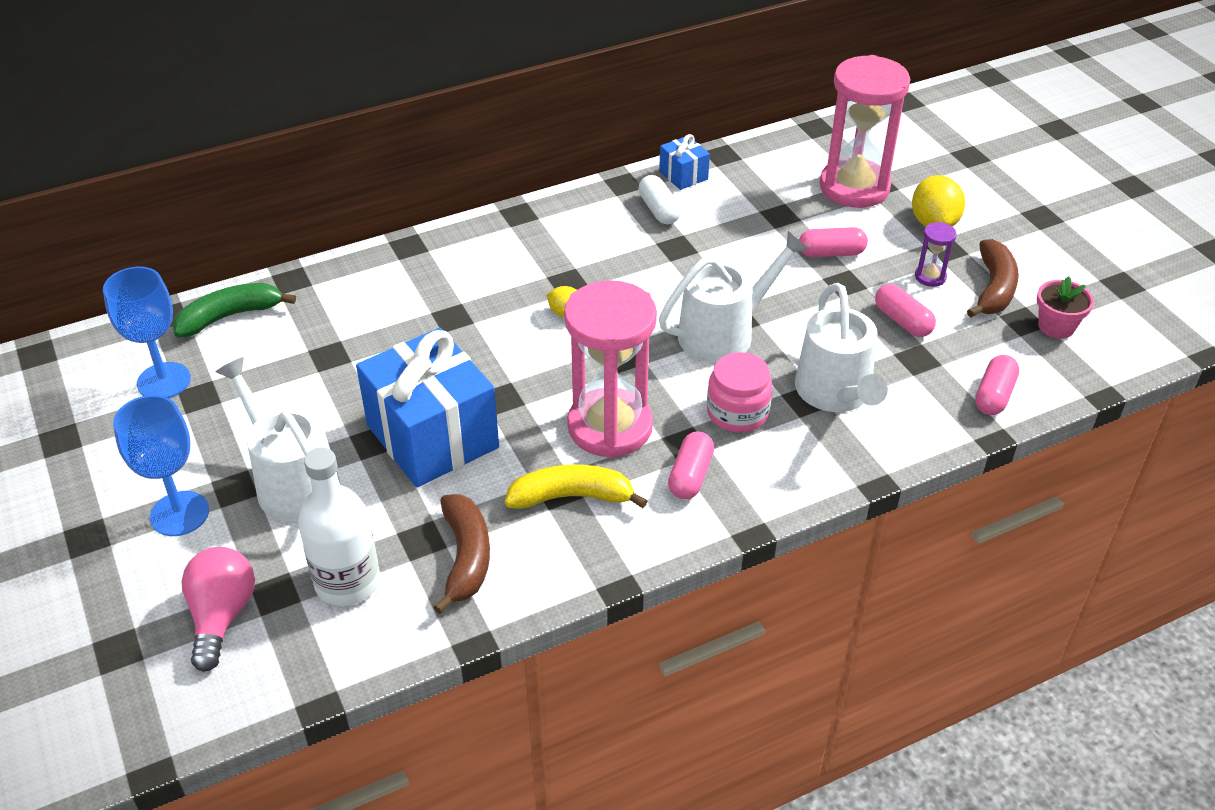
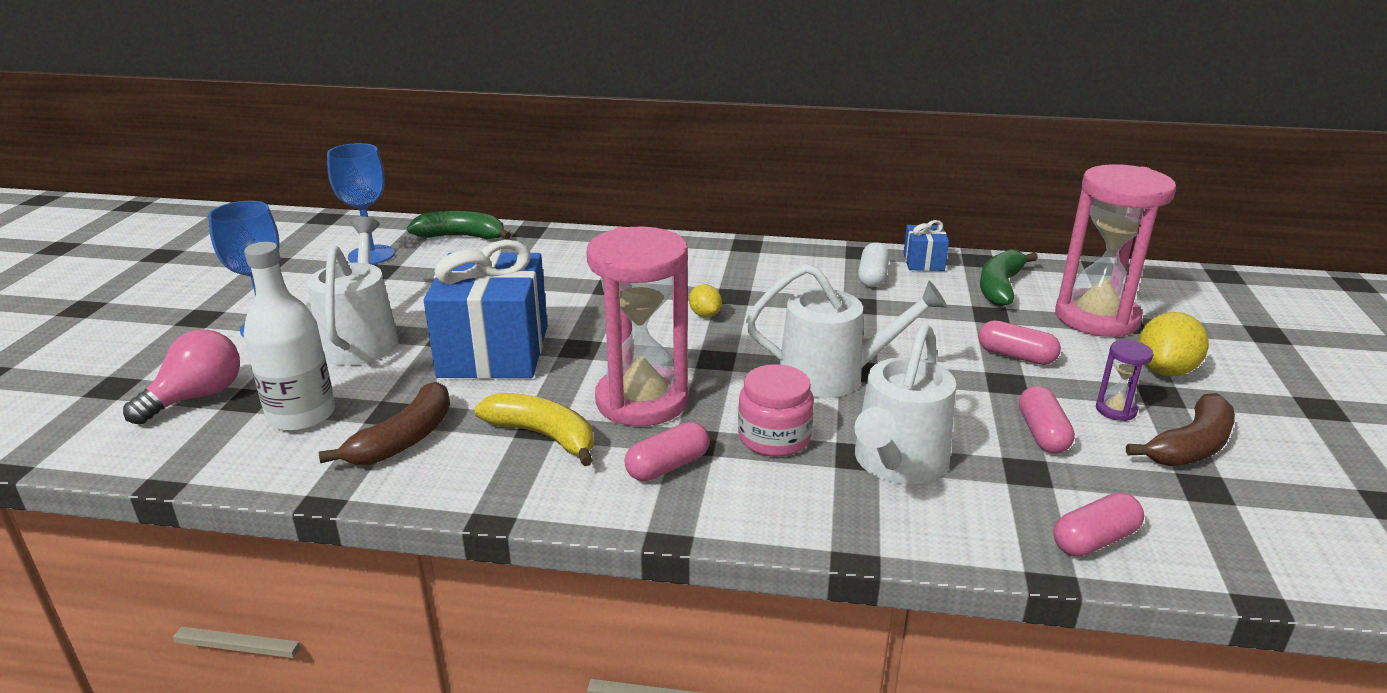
camera: 35 degrees right, 15 degrees down
pink flower pot [1037,276,1094,339] -> none
none -> green banana [980,249,1038,307]

